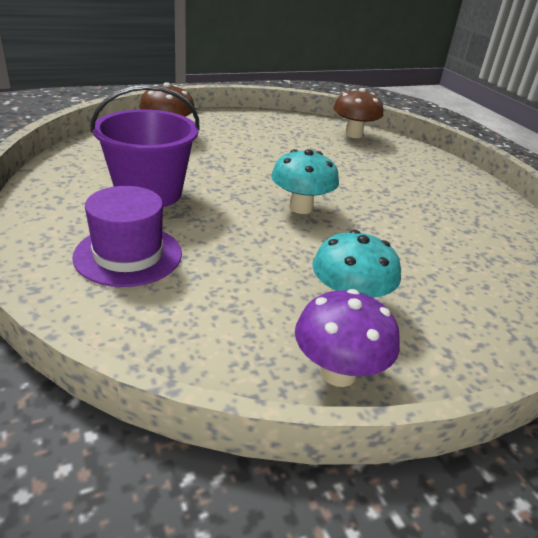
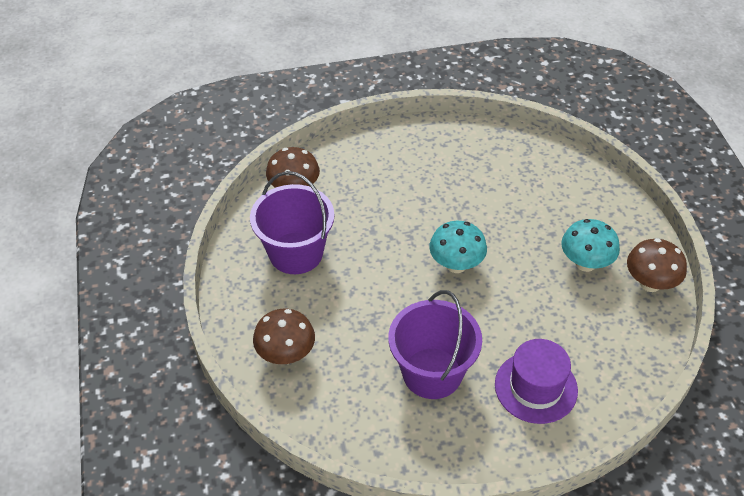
camera: 75 degrees left, 15 degrees up
purple mushroom [295,289,400,387] -> brown mushroom [627,238,687,292]
none -> purple bucket [250,171,334,274]

